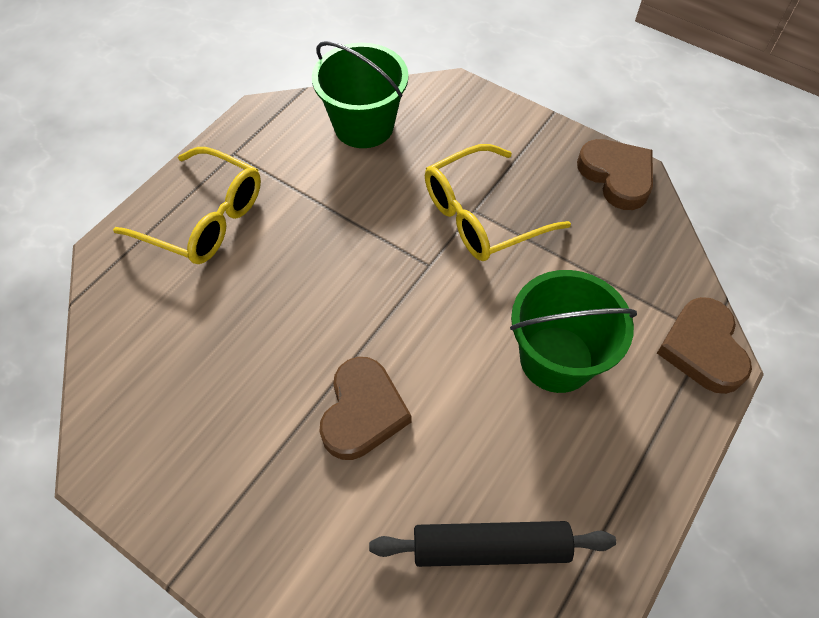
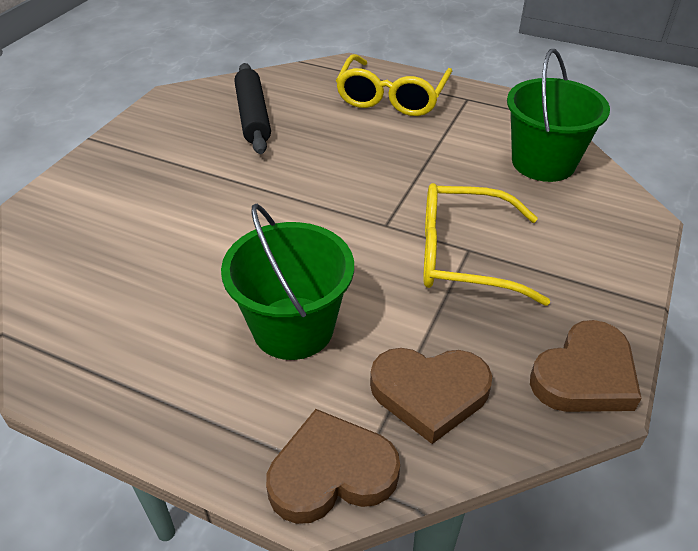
camera: 80 degrees right, 15 degrees down
brown heart [319,357,411,460] -> brown heart moved to [370,348,492,444]
black rolling pin [369,521,616,567] -> black rolling pin moved to [234,63,271,154]
yellow glasses [425,144,571,261] -> yellow glasses turned 45 degrees counterclockwise [423,183,550,306]

